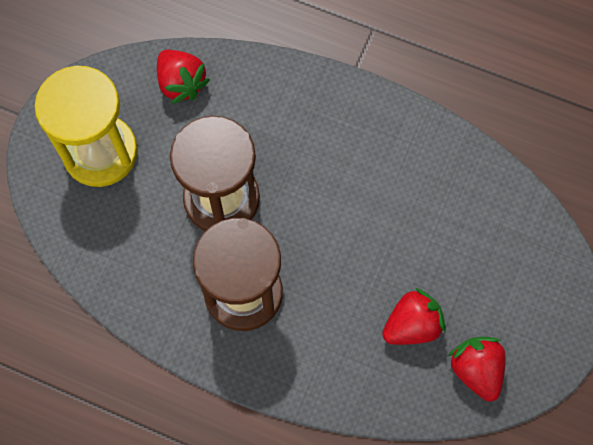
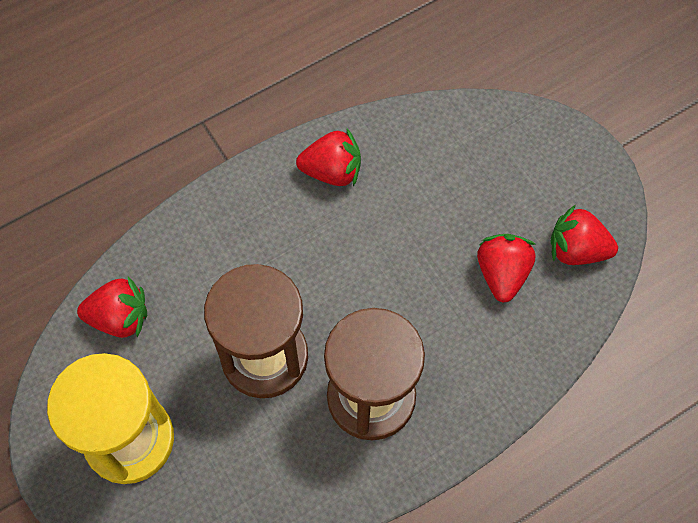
camera: 55 degrees left, 5 degrees down
none -> red strawberry [296,129,361,187]

